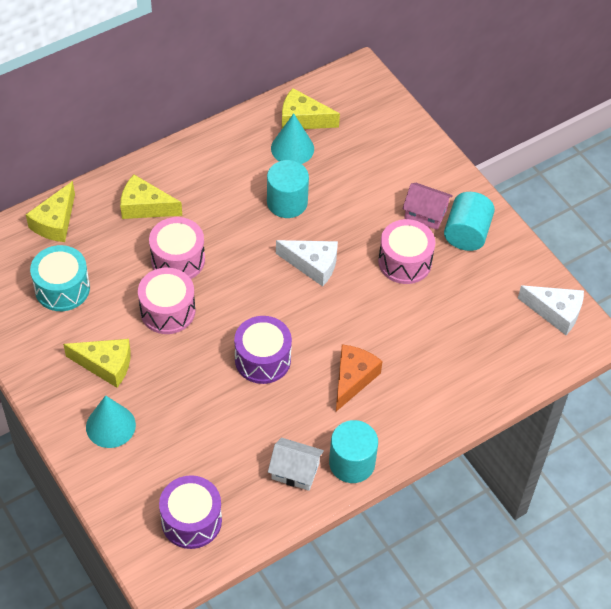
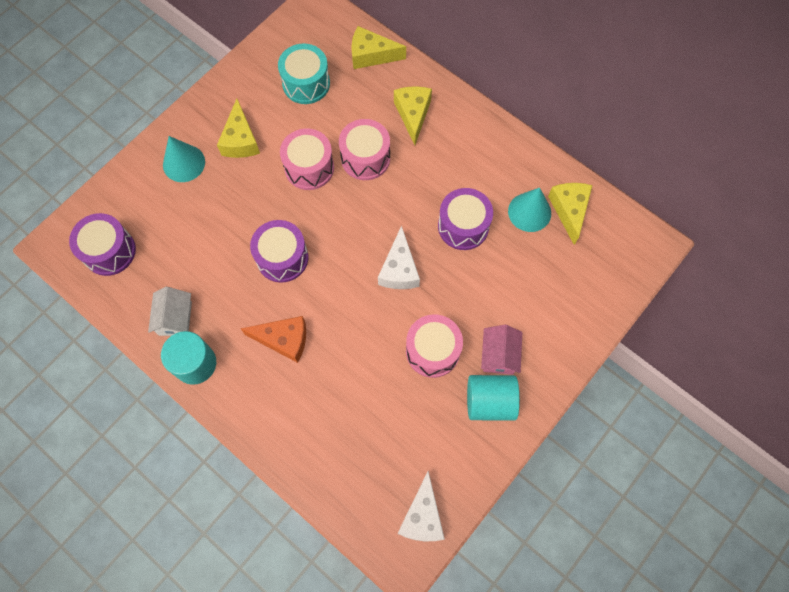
camera: 75 degrees right, 15 degrees up
turquoise cylinder [267,160,309,218] -> purple drum [438,188,493,250]

